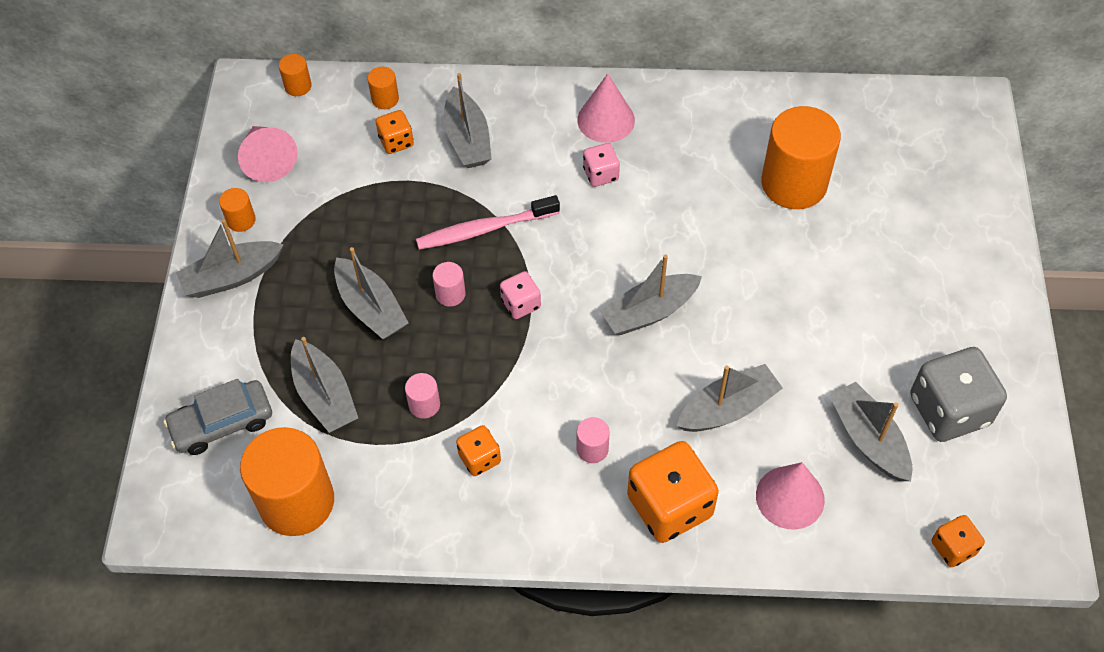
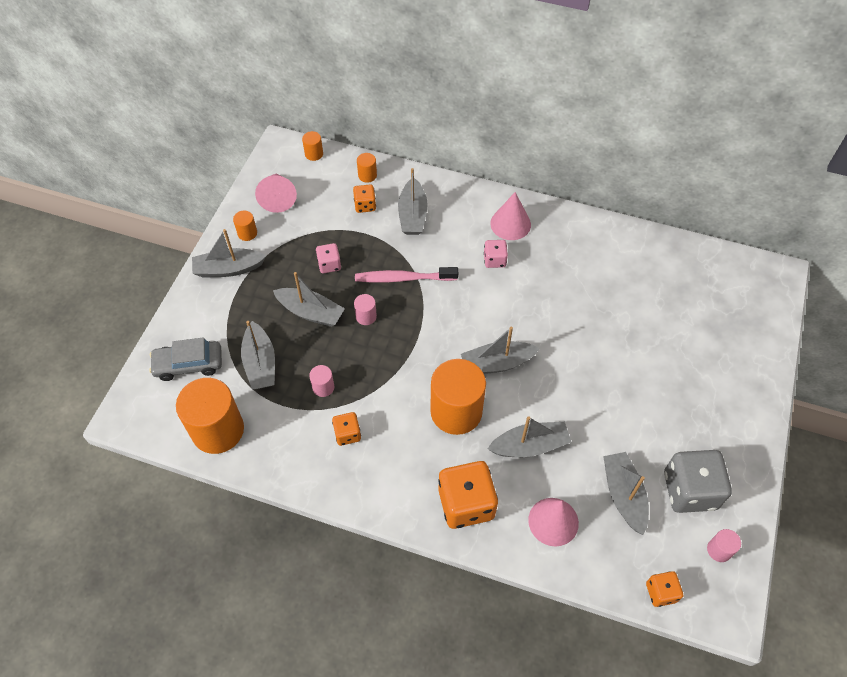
camera: 15 degrees right, 0 degrees up
grey boat [334,247,409,339] -> grey boat turned 45 degrees counterclockwise [273,272,345,327]
pink dice [500,271,541,319] -> pink dice moved to [316,243,341,273]
pink cylinder [577,417,610,463] -> pink cylinder moved to [707,529,741,562]
orange cylinder [761,106,841,209] -> orange cylinder moved to [430,359,486,435]

